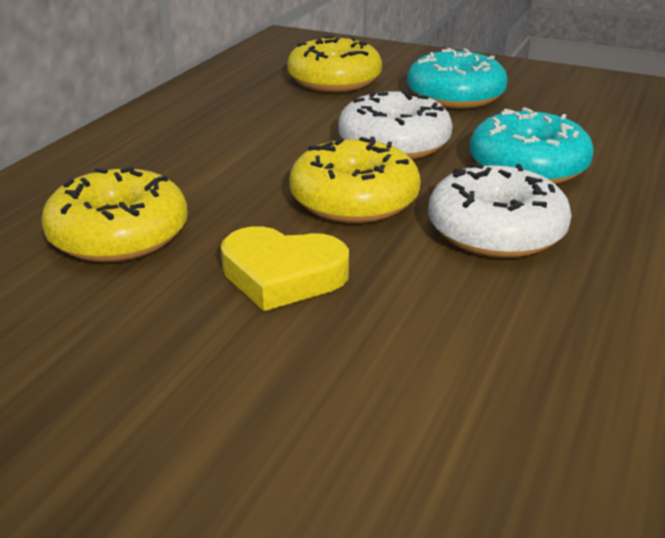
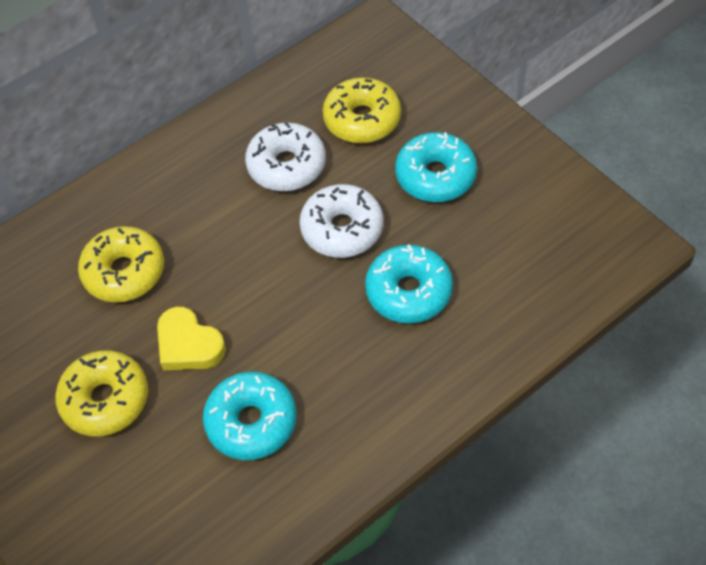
camera: 30 degrees right, 25 degrees up
yellow donut [289,137,421,223] -> yellow donut moved to [55,350,148,437]
white donut [428,163,572,258] -> white donut moved to [245,122,326,191]
none -> turquoise donut [203,372,296,460]

